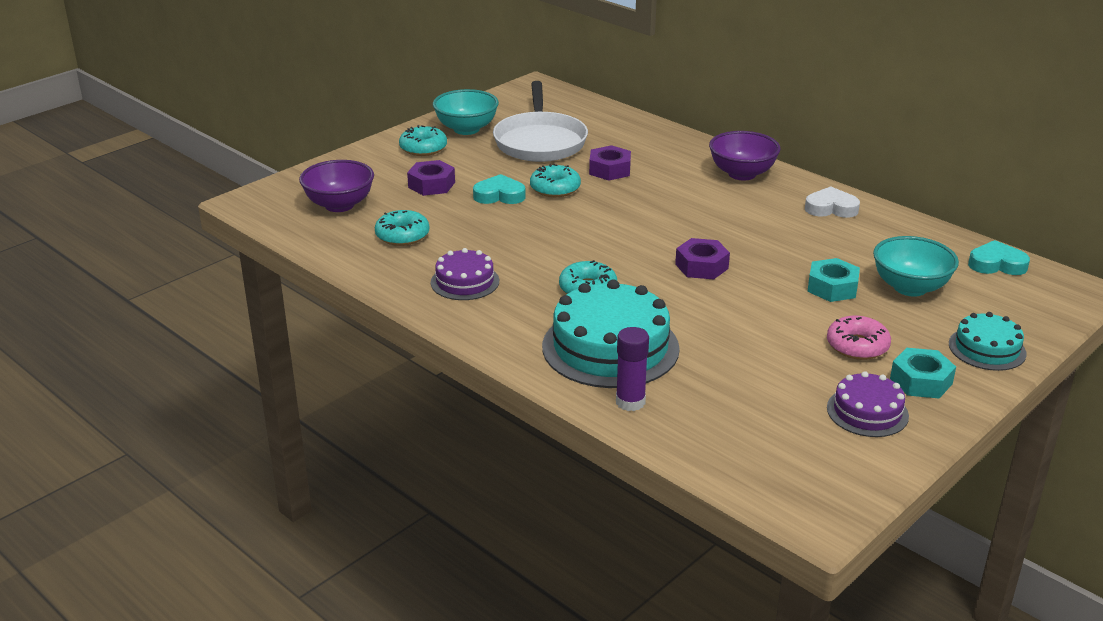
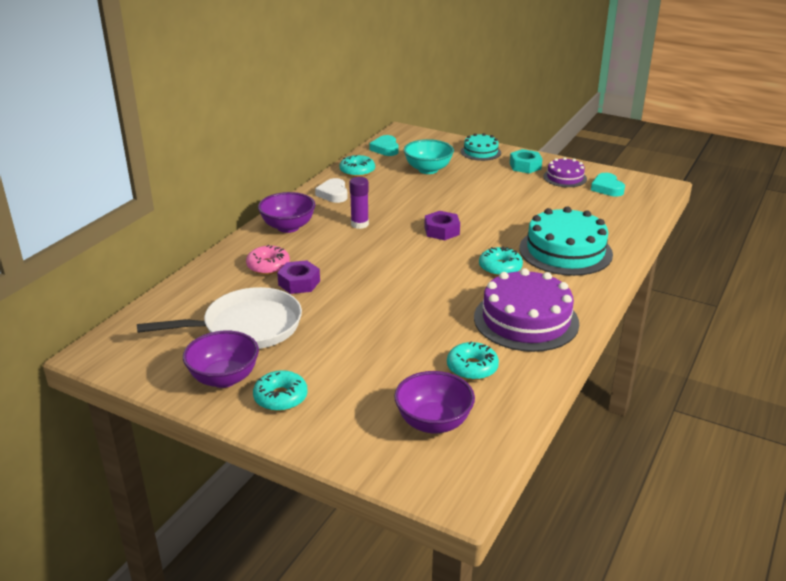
camera: 105 degrees left, 0 degrees up
purple nut [407,160,455,196] -> none
purple cake [431,248,499,300] -> purple cake [474,268,579,352], size x1.84
turquoise bowl [433,89,499,135] -> purple bowl [183,330,259,388]
turquoise heart [473,174,526,204] -> turquoise heart moved to [591,173,625,197]
turquoise donut [530,164,581,197] -> turquoise donut moved to [340,155,375,177]
purple glue stick [616,327,649,411] -> purple glue stick moved to [349,177,369,229]
turquoise nut [807,258,860,302] -> none
pink donut [827,316,891,360] -> pink donut moved to [246,245,290,275]

